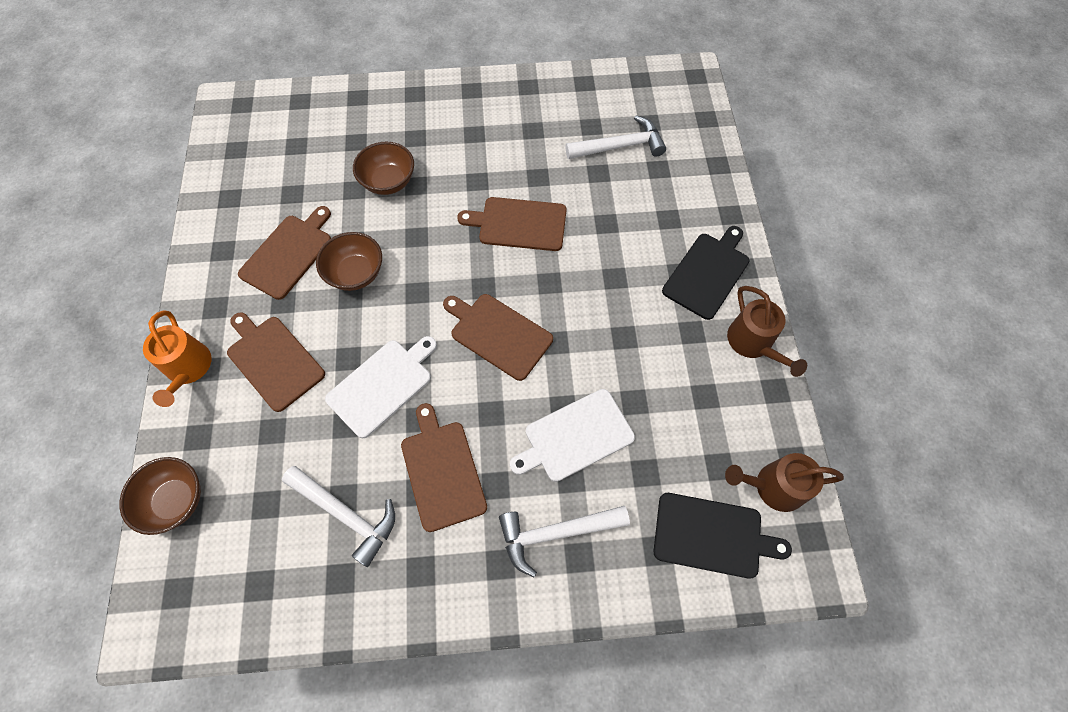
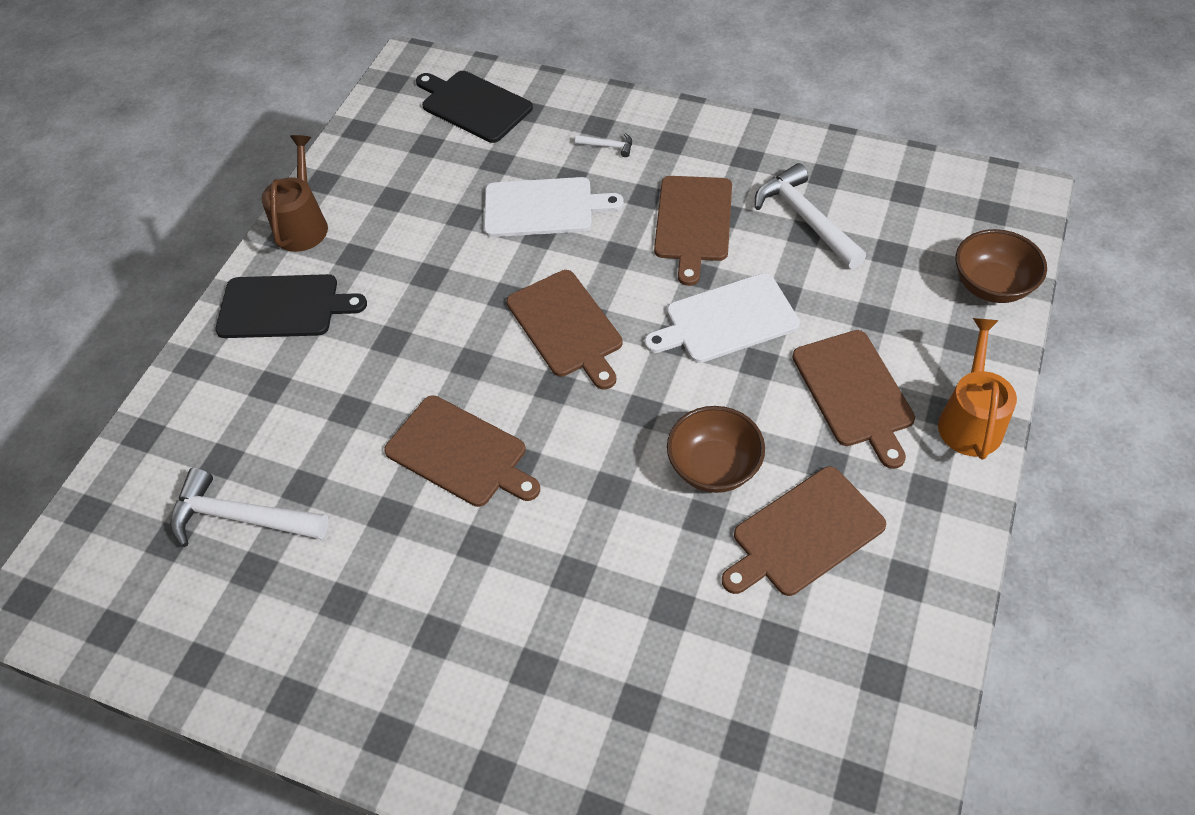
camera: 150 degrees left, 10 degrees down
brown bowl [353,142,414,195] -> none
white hammer [499,506,630,577] -> white hammer [575,133,632,157], size x0.46
black cutting board [662,226,749,320] -> black cutting board turned 150 degrees counterclockwise [215,274,367,338]
brown watering can [725,453,844,512] -> none

